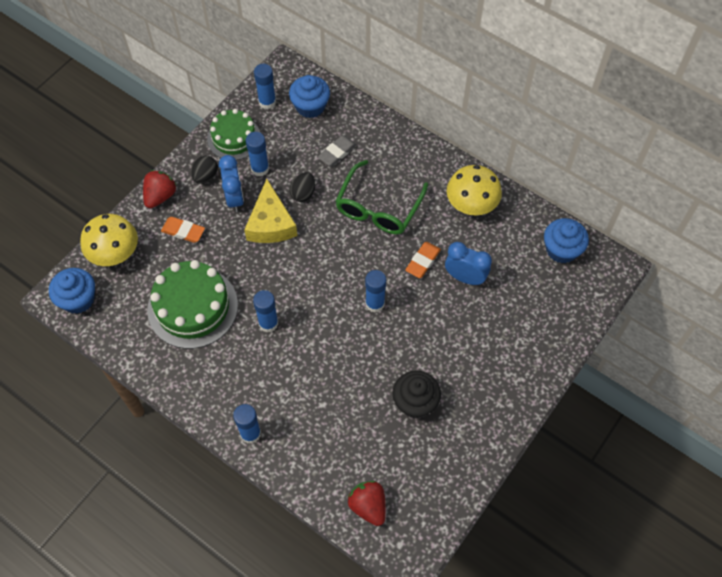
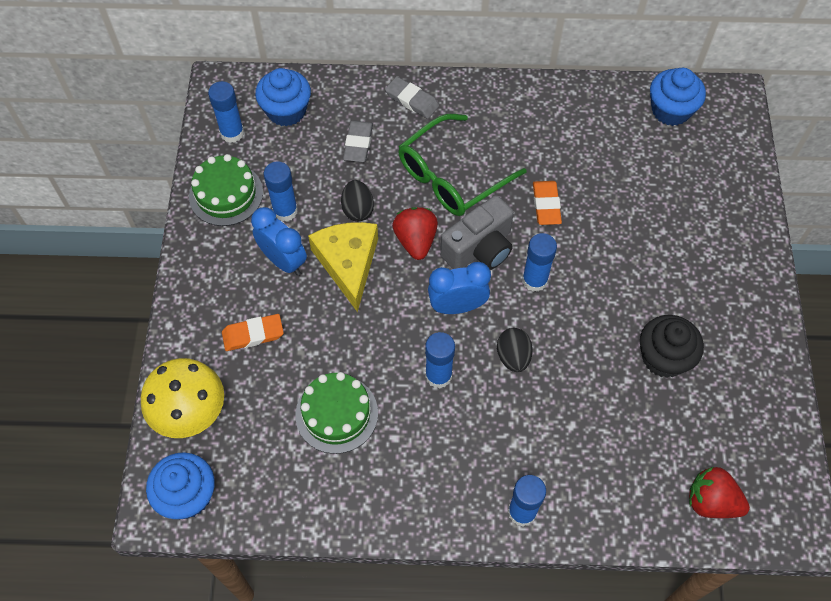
camera: 35 degrees left, 0 degrees up
red strawberry [143,170,177,208] -> red strawberry moved to [392,207,438,260]
green cake [147,260,238,349] -> green cake [295,372,378,454], size x0.65
black egg [191,156,218,183] -> black egg moved to [497,328,533,372]
yellow cheese [244,179,297,243] -> yellow cheese turned 150 degrees counterclockwise [308,222,378,312]
green glasses [335,160,428,234] -> green glasses turned 60 degrees clockwise [398,114,527,216]
blue clock [445,242,492,285] -> blue clock moved to [428,262,491,314]
yellow mushroom [446,165,502,216] -> none
none -> grey eraser [385,77,439,119]
none -> grey camera [440,195,514,270]

